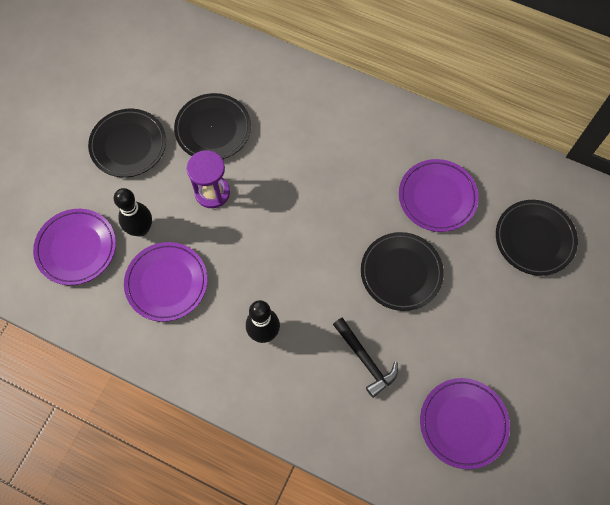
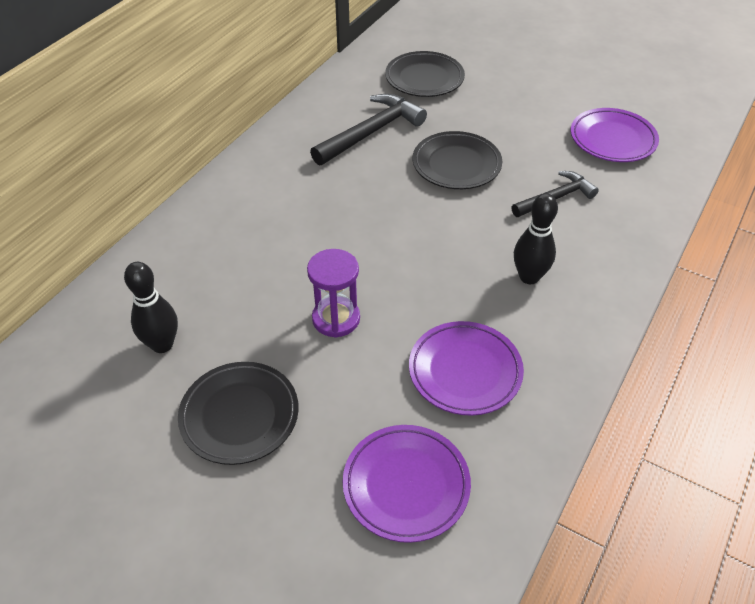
camera: 85 degrees left, 20 degrees down
black bowling pin [114,188,152,236] -> black bowling pin moved to [124,262,178,353]
black plate [174,93,251,159] -> none
purple plate [399,159,479,232] -> black hammer [310,94,427,166]

